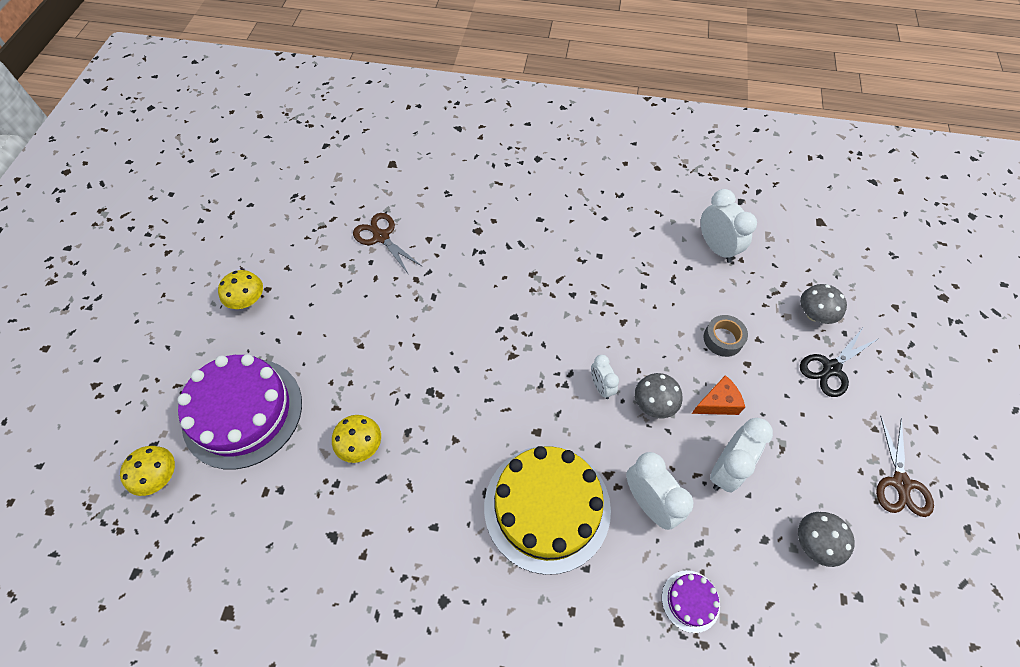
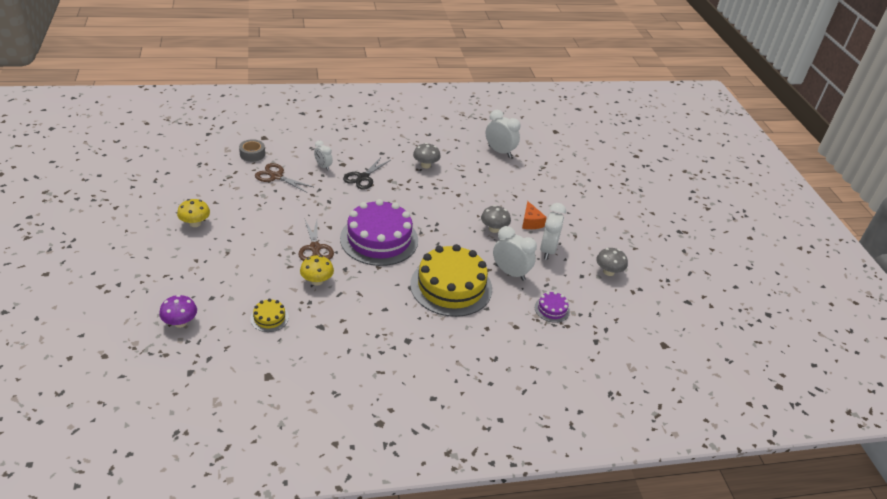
camera: 25 degrees left, 20 degrees down
yellow mushroom [120,446,175,496] -> purple mushroom [159,295,197,328]
purple cake [177,354,302,469] -> purple cake moved to [340,199,418,266]
white clock [591,355,619,399] -> white clock moved to [314,140,333,171]
orange cheese [692,375,745,415] -> orange cheese turned 120 degrees clockwise [522,201,547,229]
grey tape [703,315,748,357] -> grey tape moved to [239,139,265,162]
grey mushroom [800,284,847,324] -> grey mushroom moved to [413,143,441,168]
black scissors [800,328,878,397] -> black scissors moved to [343,157,391,190]
brown scissors [876,416,934,517] -> brown scissors moved to [298,220,334,261]
none -> yellow cake [250,299,289,332]

